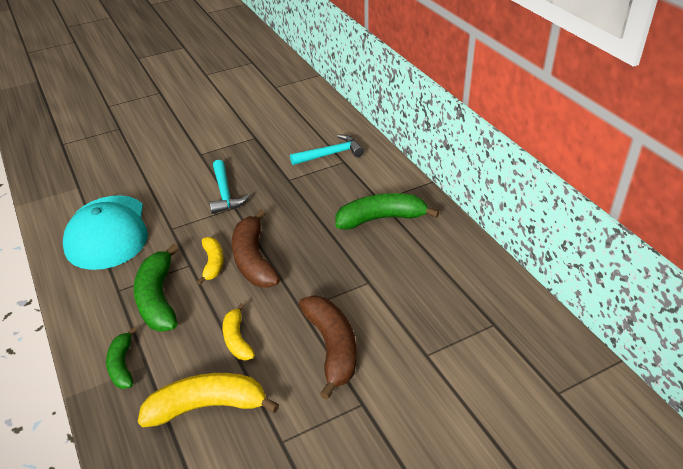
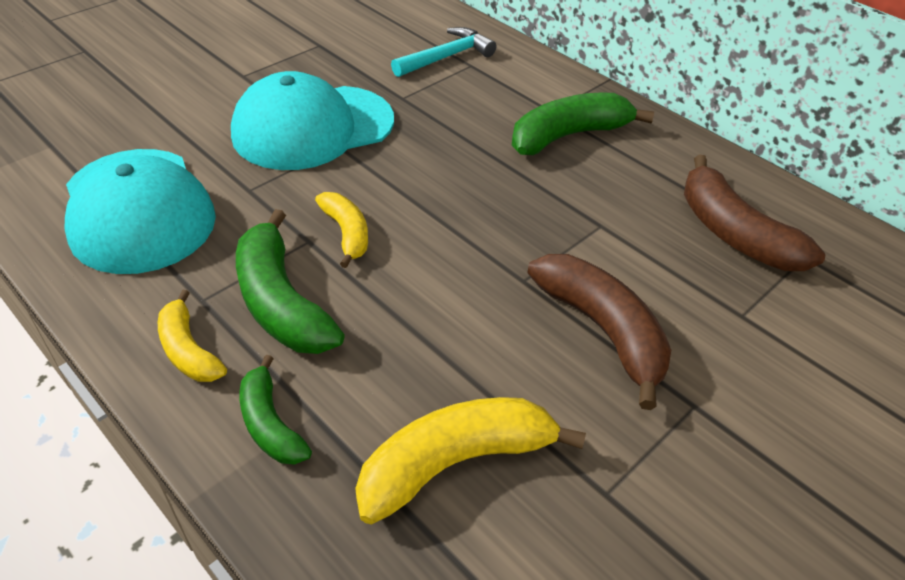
camera: 20 degrees left, 5 degrees up
turquoise hammer [209,160,250,214] -> turquoise cap [231,71,394,170]
yellow banana [223,303,255,360] -> yellow banana moved to [158,290,227,382]
brown banana [232,209,280,288] -> brown banana moved to [684,155,825,271]

